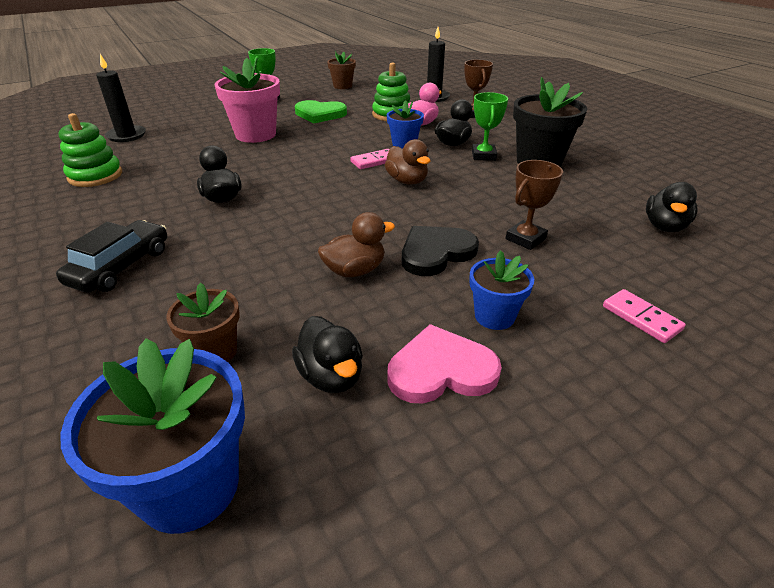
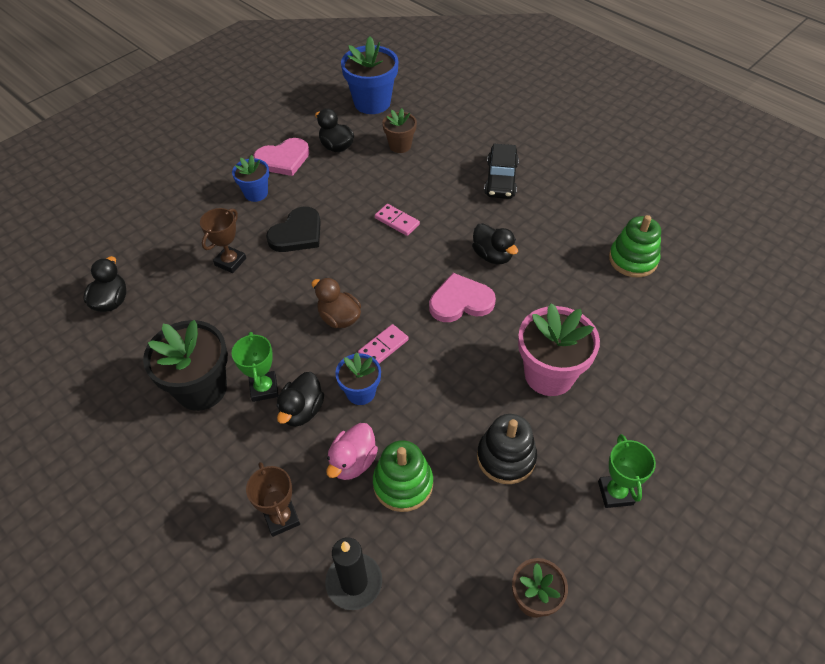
camera: 165 degrees right, 15 degrees up
black candle [96,54,146,142] -> none
green heart [295,100,347,124] -> black stacking toy [477,414,537,484]
brown duck [318,212,395,277] -> none
pink domino [603,289,686,343] -> pink domino moved to [375,204,420,236]
none -> pink heart [429,273,496,322]

